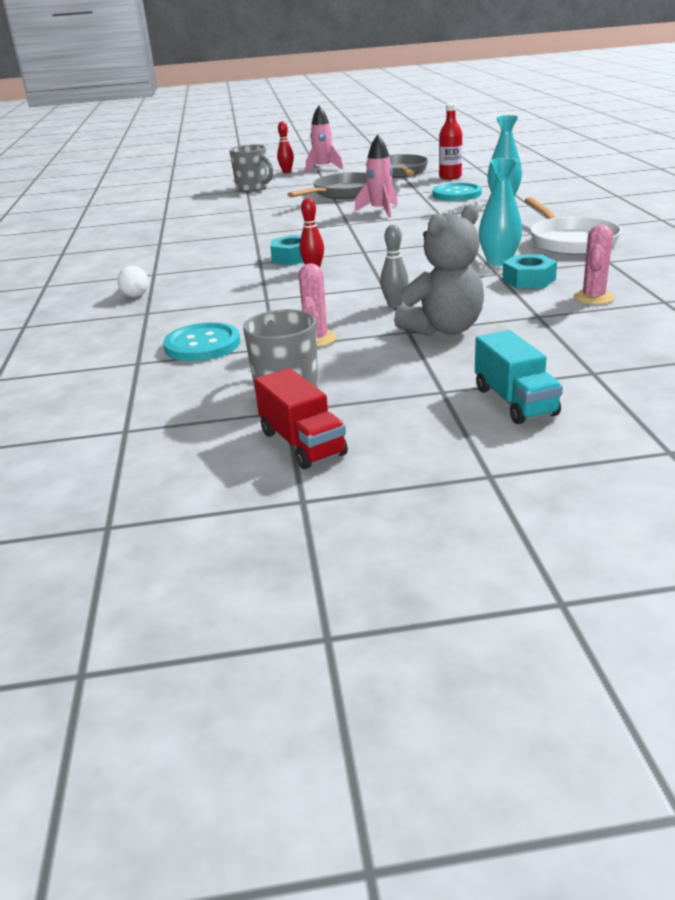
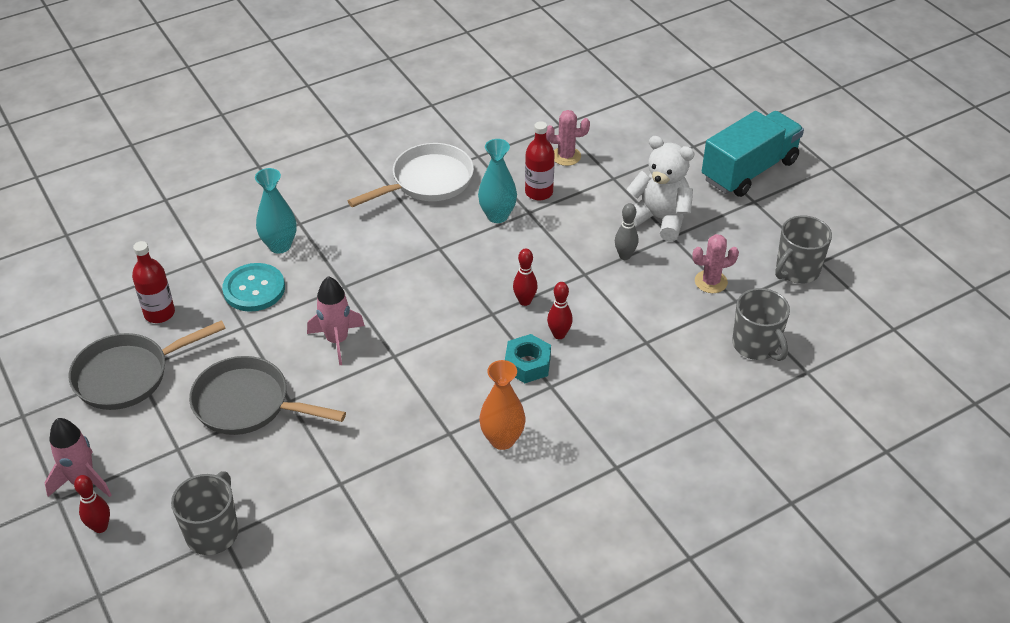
camera: 115 degrees left, 15 degrees up
white light bulb [117,266,149,297] -> none
turquoise button [163,322,240,362] -> grey mug [732,288,790,361]
red truck [254,368,348,469] -> none
grey teddy bear [394,204,484,336] -> white teddy bear [626,136,694,242]
turquoise truck [475,330,563,424] -> turquoise truck [702,111,804,197], size x1.65
turquoise nut [502,254,557,288] -> red bottle [525,121,555,201]
none -> orange vase [479,360,526,450]
none -> red bowling pin [513,249,538,306]

